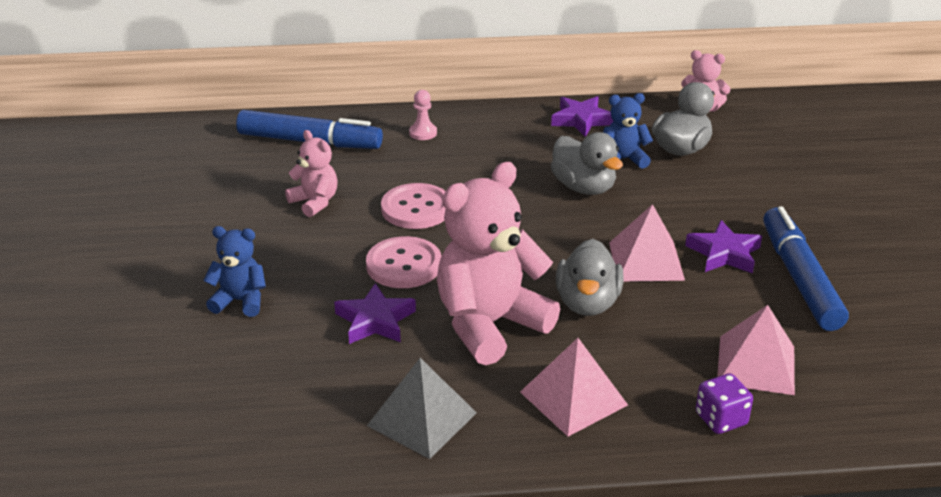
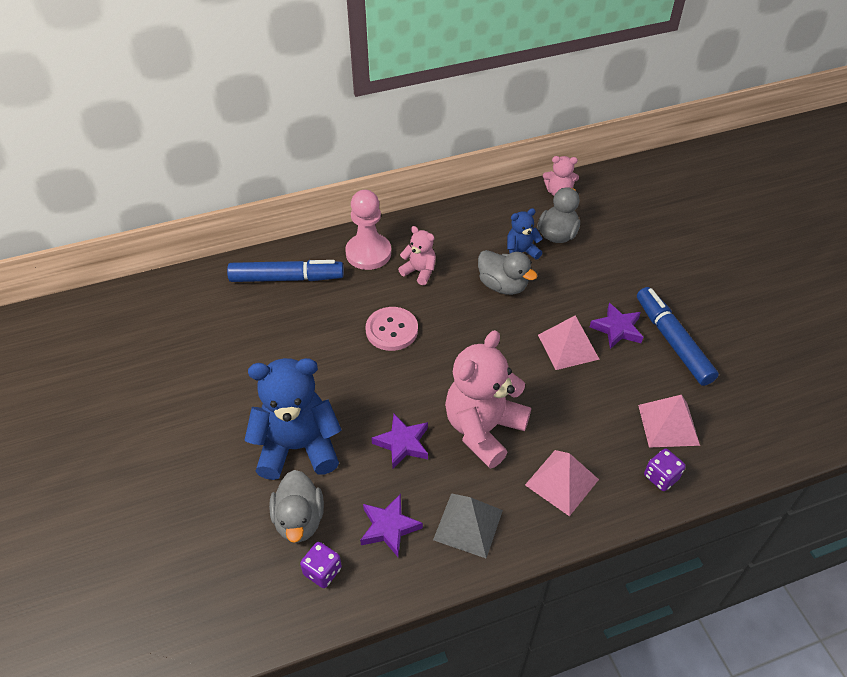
camera: 15 degrees left, 15 degrees up
blue teddy bear [203,226,266,317] -> blue teddy bear [244,358,342,480], size x1.98
pink teddy bear [285,130,338,217] -> pink teddy bear moved to [398,226,436,285]
pink button [366,236,442,288] -> none
pink pawn [409,90,437,140] -> pink pawn [345,190,391,270], size x2.16
purple star [551,96,614,137] -> purple star moved to [360,494,423,557]
grey duck [556,239,624,316] -> grey duck moved to [269,470,324,543]
none -> purple dice [300,542,342,588]

